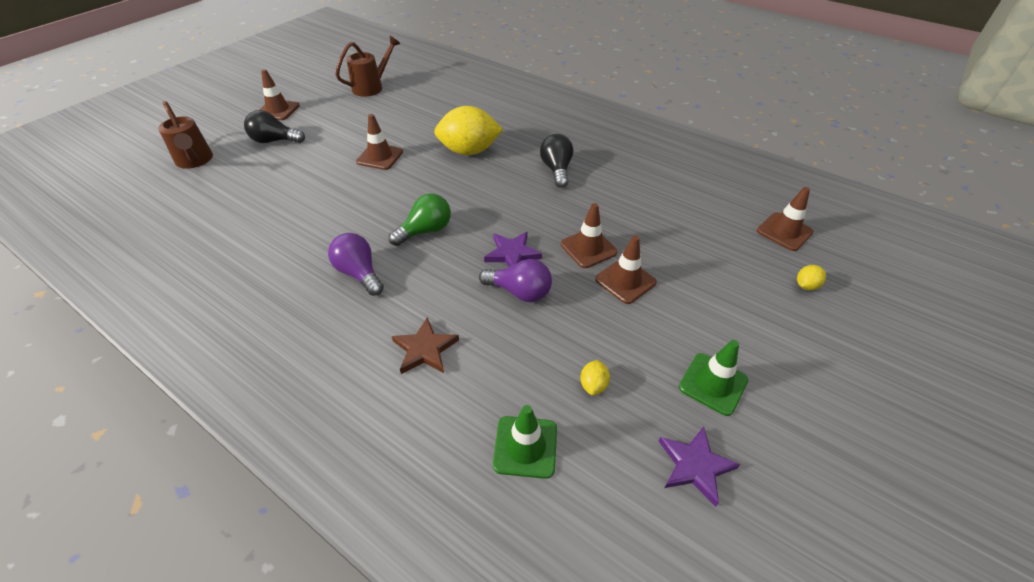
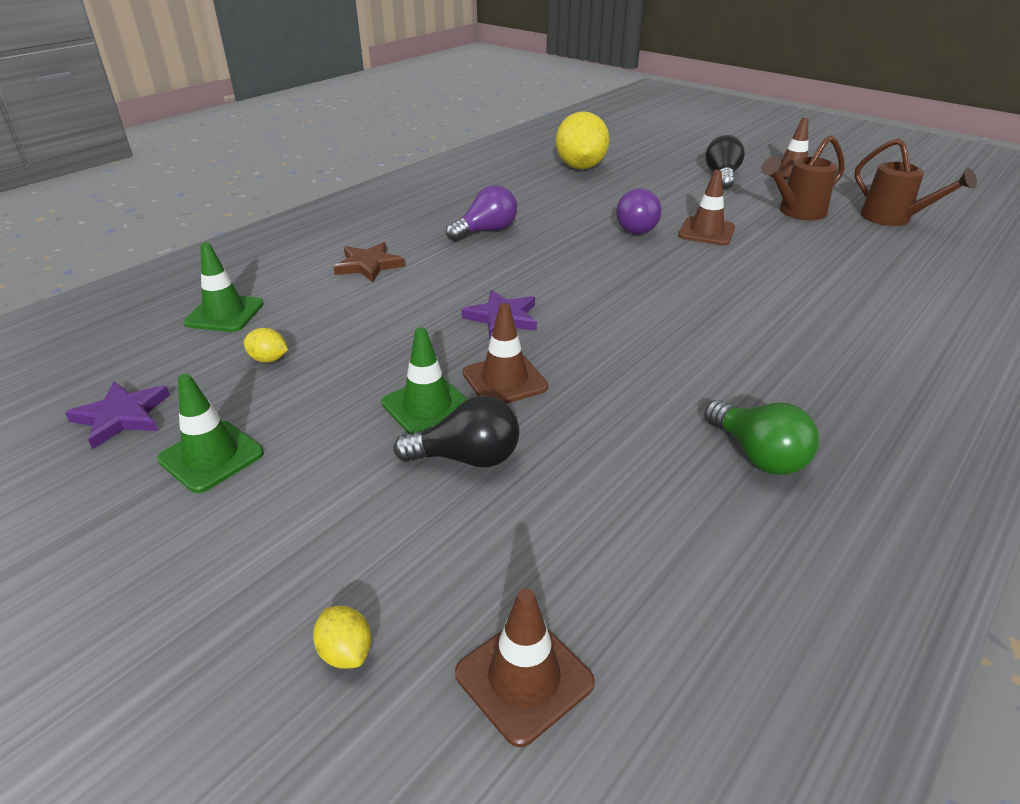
camera: 95 degrees right, 10 degrees down
brown watering can [158,101,213,169] -> brown watering can moved to [761,135,844,220]
green light bulb [389,194,451,246] -> green light bulb moved to [704,400,819,475]
yellow lemon [434,106,503,155] -> yellow lemon moved to [556,111,610,169]
purple light bulb [479,259,552,302] -> purple light bulb moved to [616,188,661,234]
black light bulb [540,134,573,188] -> black light bulb moved to [393,396,520,467]
brown traffic cone [595,235,657,304] -> green traffic cone [381,327,468,434]

